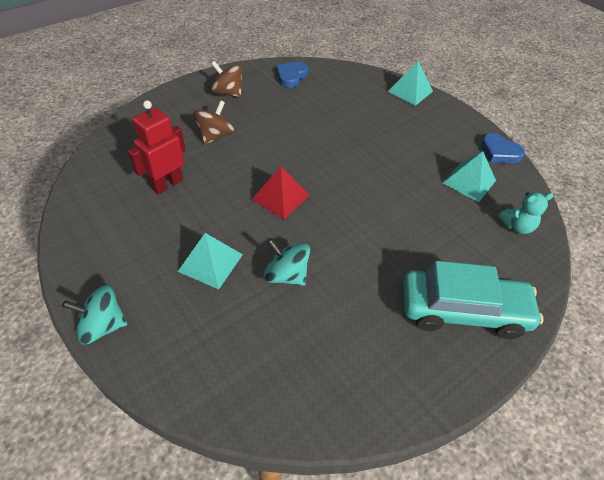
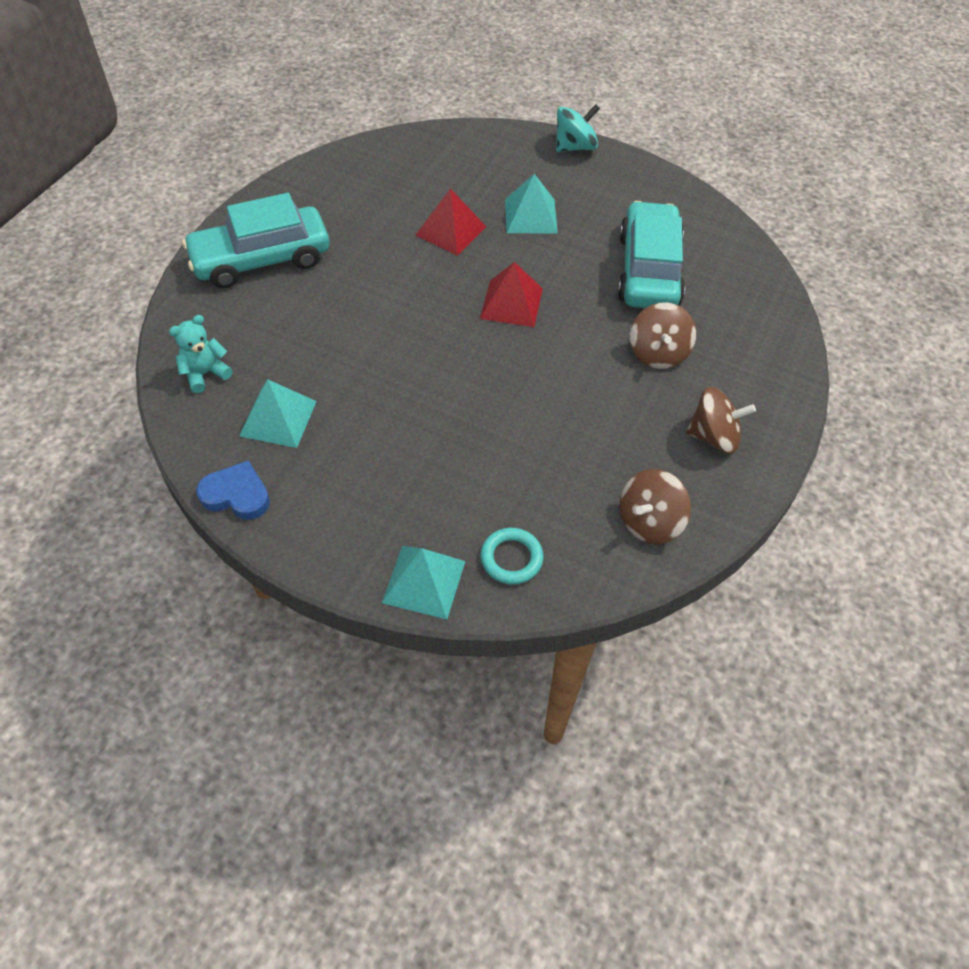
camera: 155 degrees right, 5 degrees up
red robot [128,100,186,195] -> turquoise car [617,201,685,308]
turquoise spinning top [264,238,310,286] -> red pyramid [416,188,486,256]
blue heart [276,62,308,88] -> brown spinning top [620,469,691,544]
none -> turquoise ring [481,528,544,584]

